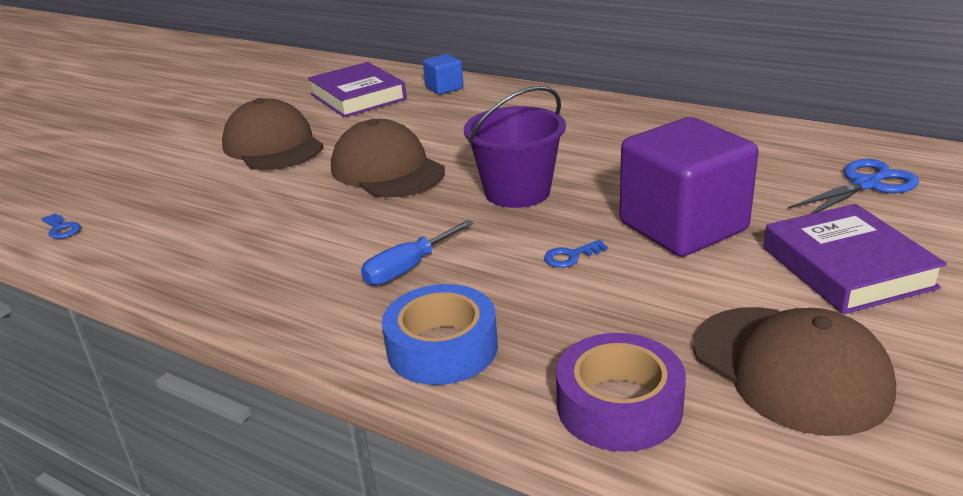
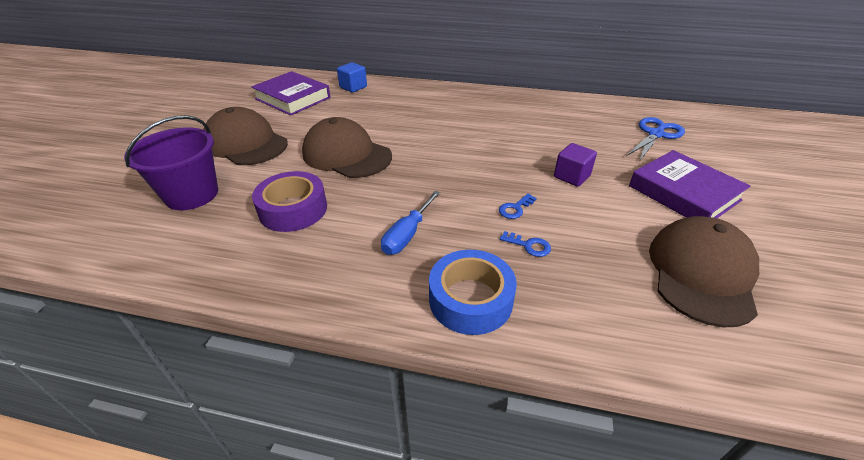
camera: 20 degrees left, 10 degrees up
blue key [42,213,81,239] -> blue key moved to [500,231,551,257]
purple bucket [464,86,566,208] -> purple bucket moved to [124,115,218,210]
purple tape [556,333,686,452] -> purple tape moved to [252,171,327,232]
purple cube [620,117,758,257] -> purple cube [554,143,597,186], size x0.45
brown cap [693,307,896,436] -> brown cap turned 105 degrees counterclockwise [649,216,759,327]

